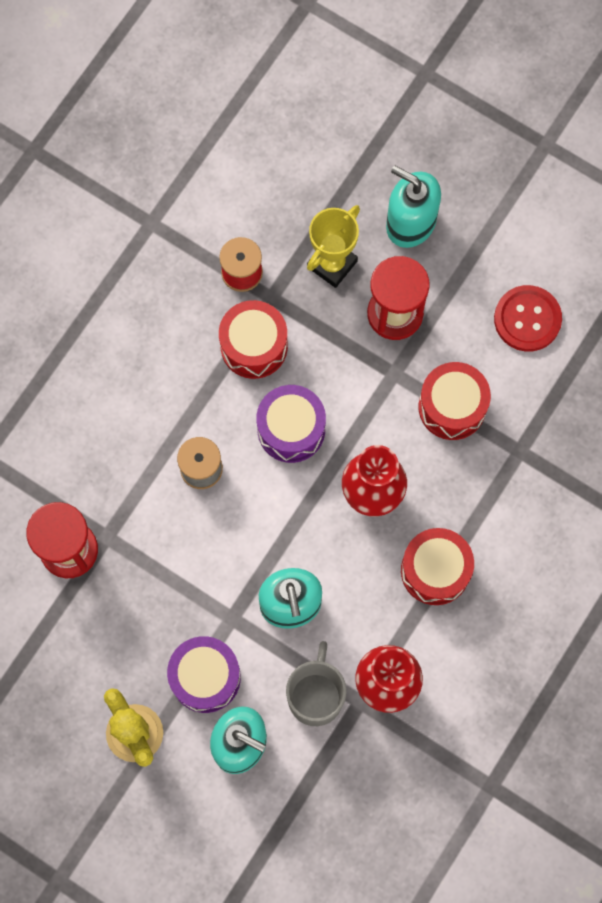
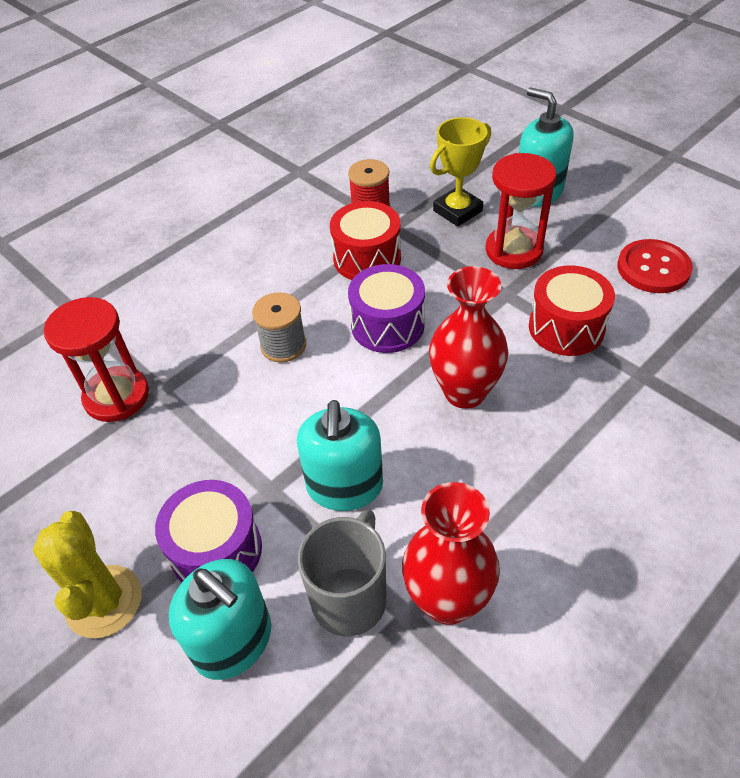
camera: 15 degrees right, 25 degrees down
red drum [401,528,474,605] -> none

